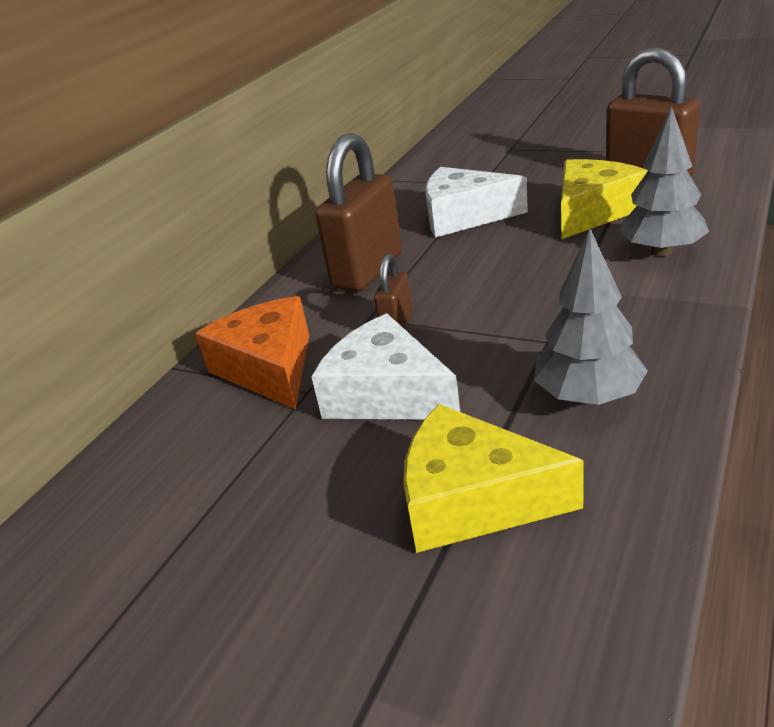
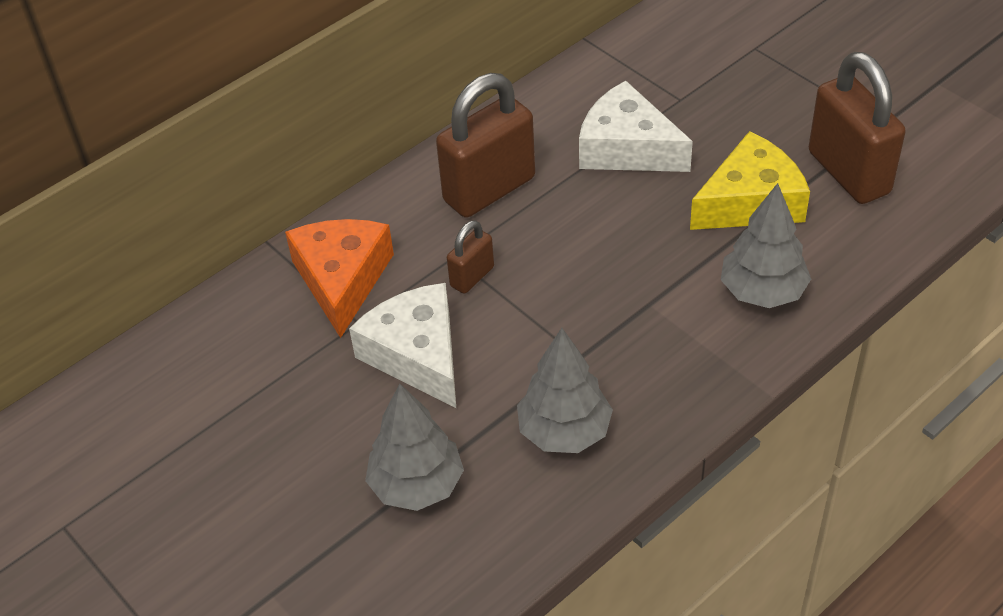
camera: 20 degrees right, 15 degrees up
yellow cheese [403,404,584,553] -> grey tree [365,383,464,511]

